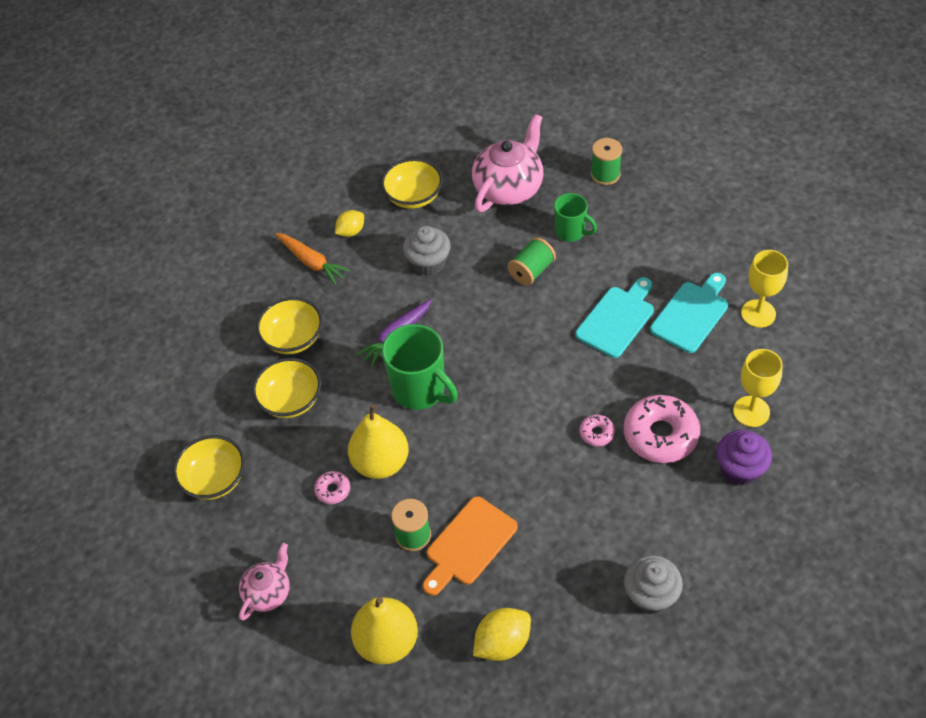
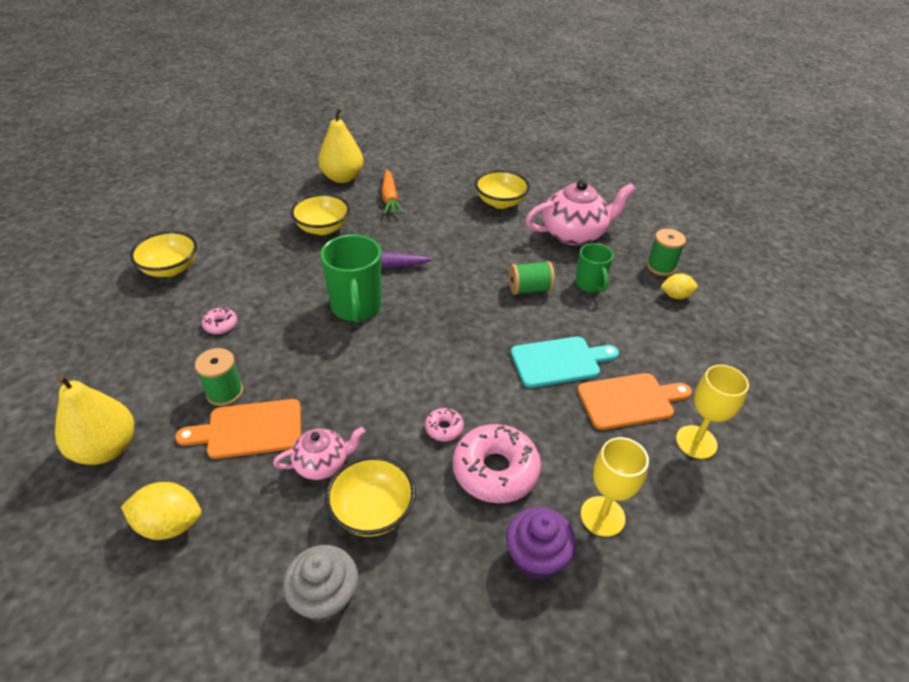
camera: 35 degrees right, 10 degrees down
pink teapot [239,543,290,621] -> pink teapot moved to [273,427,365,480]
yellow bowl [252,358,321,418] -> yellow bowl moved to [325,456,416,537]
yellow lemon [335,210,364,237] -> yellow lemon moved to [661,273,698,299]
yellow pear [348,404,409,479] -> yellow pear moved to [318,107,363,183]
grey cupcake [403,226,450,276] -> none
turquoise cutting board [650,273,728,353] -> orange cutting board [577,373,692,430]

